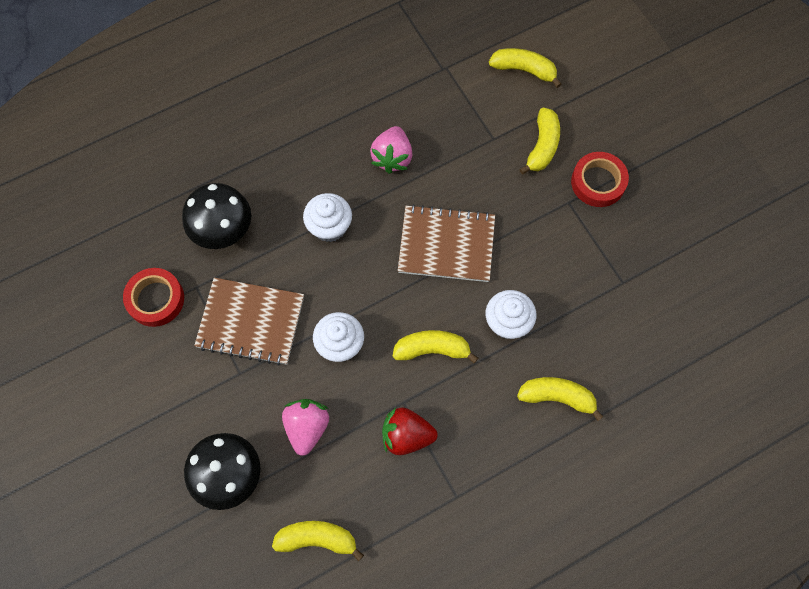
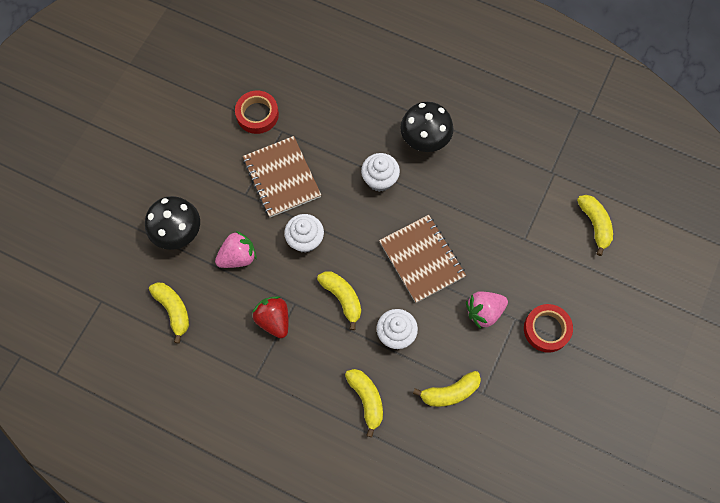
camera: 55 degrees right, 0 degrees up
black mushroom [182,183,251,249] -> black mushroom moved to [400,102,454,152]
pink strawberry [370,126,412,174] -> pink strawberry moved to [466,291,508,329]
yellow banana [519,108,560,175] -> yellow banana moved to [413,371,481,407]

